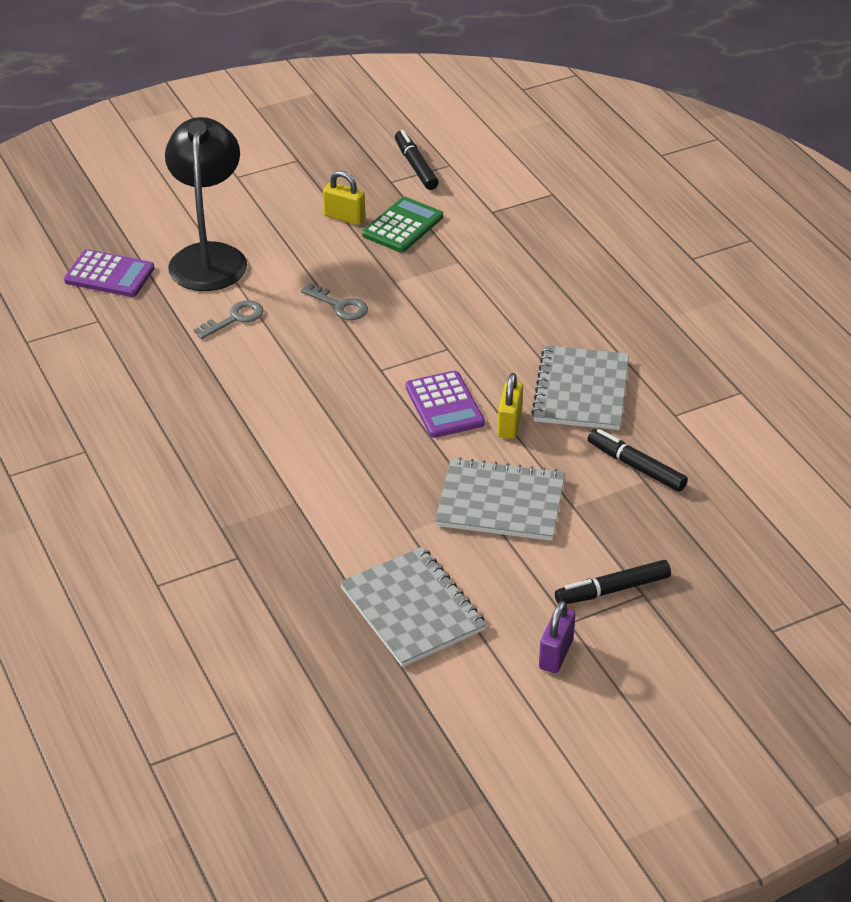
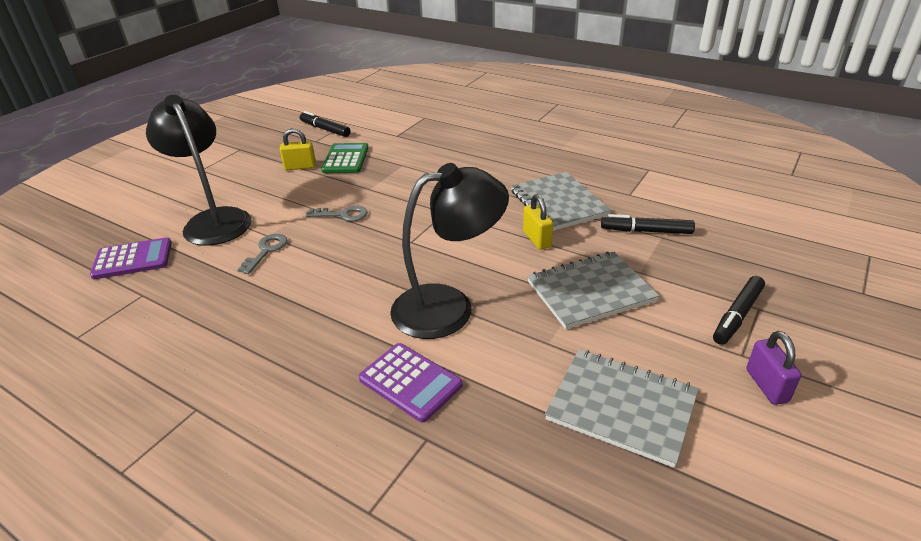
camera: 30 degrees left, 5 degrees down
purple calculator [406,371,485,438] -> purple calculator moved to [359,343,463,422]
none -> black lamp [390,163,509,339]

